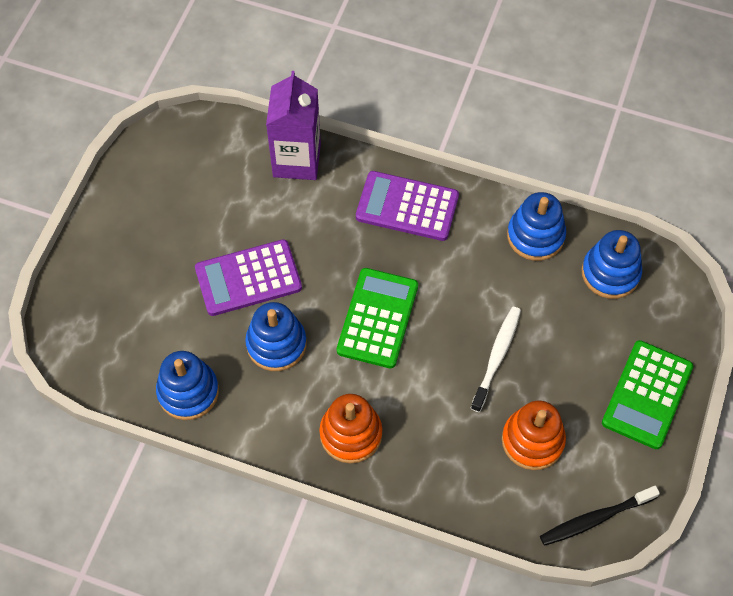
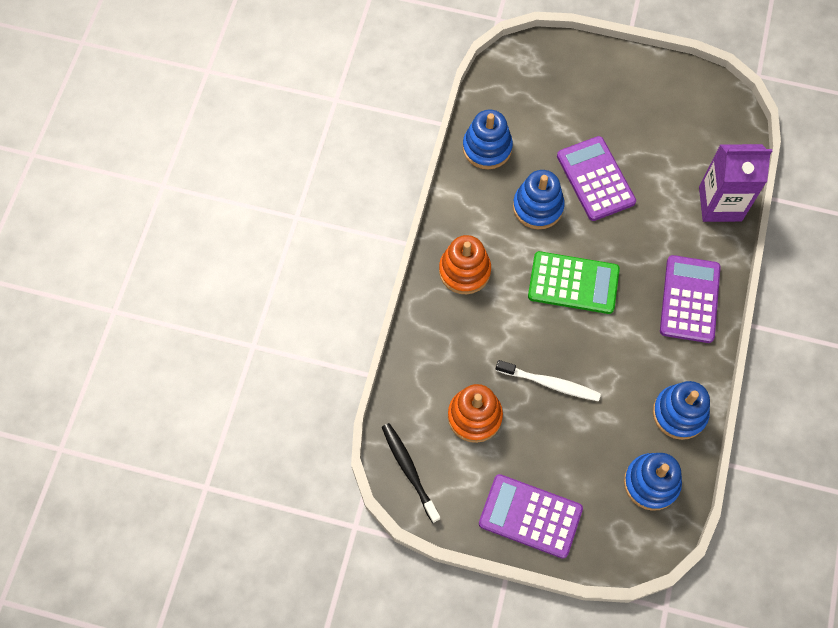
camera: 85 degrees right, 5 degrees up
green calculator [602,340,693,449] -> purple calculator [479,474,583,559]

